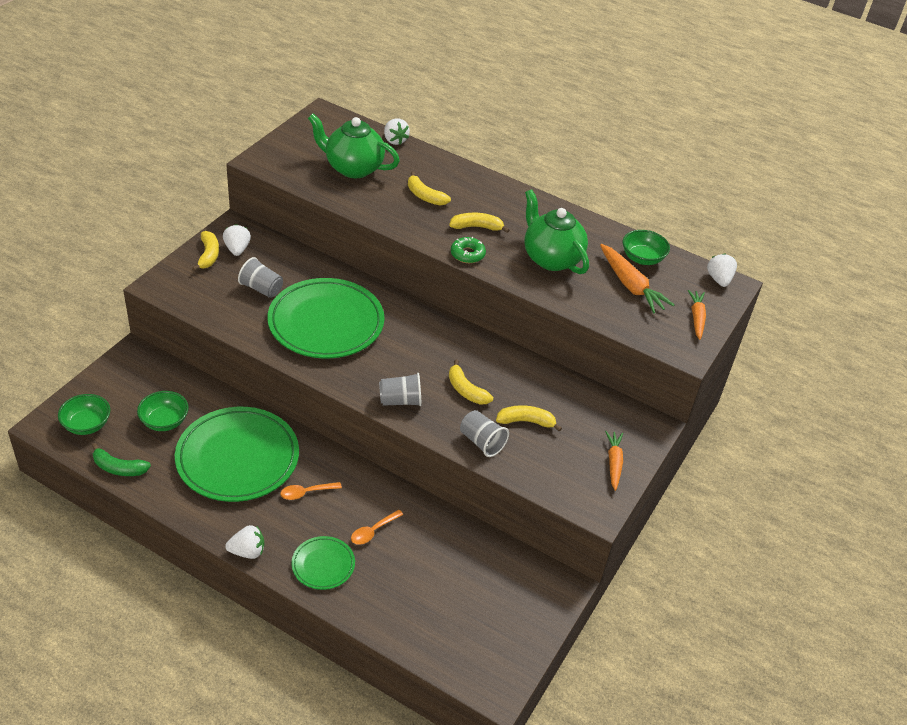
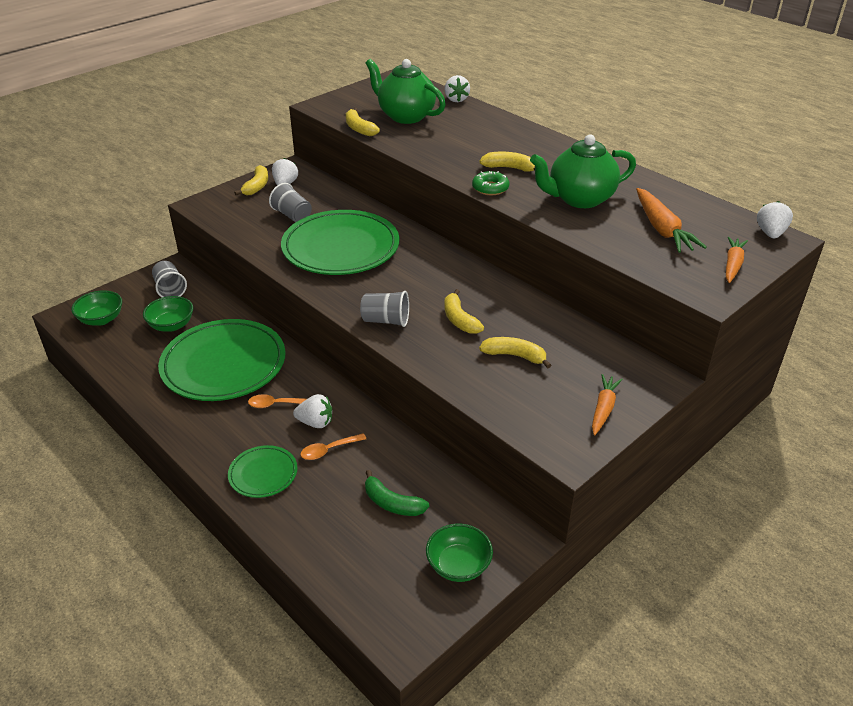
camera: 20 degrees right, 5 degrees down
green banana [92,443,151,476] -> green banana moved to [365,470,429,516]
white strawberry [225,525,264,559] -> white strawberry moved to [293,394,332,428]
yellow banana [408,172,451,206] -> yellow banana moved to [346,108,380,136]
grey cup [460,410,509,457] -> grey cup moved to [152,261,187,298]
green teapot [524,190,589,274] -> green teapot turned 90 degrees counterclockwise [530,135,636,208]
green bowl [623,230,670,265] -> green bowl moved to [426,523,493,582]

